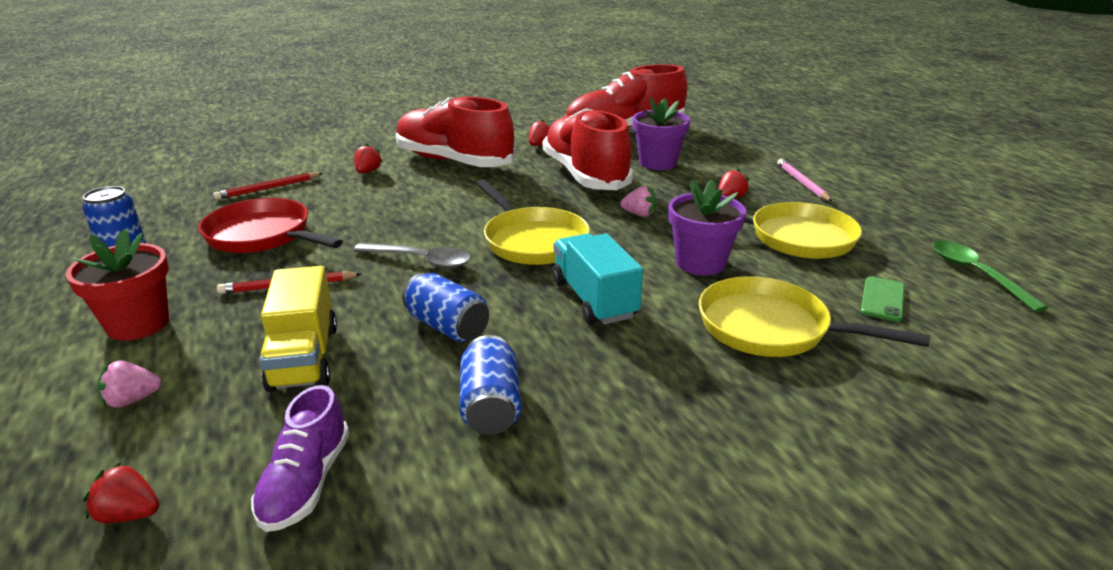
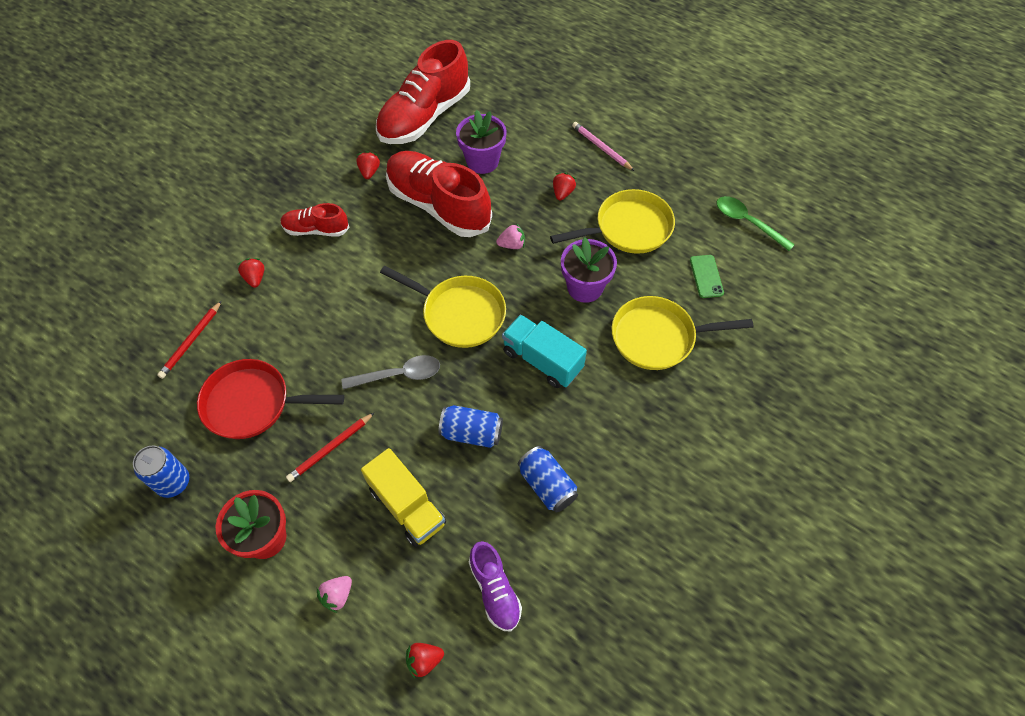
camera: 30 degrees left, 30 degrees up
red shoe [396,97,515,167] -> red shoe [280,203,350,236], size x0.52

